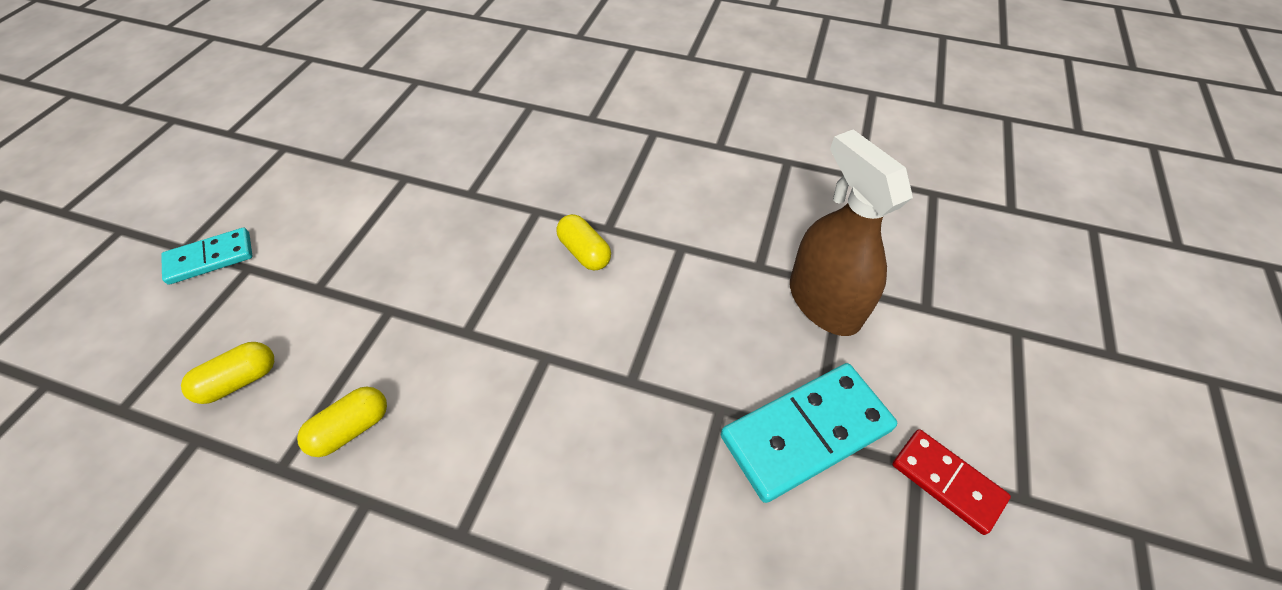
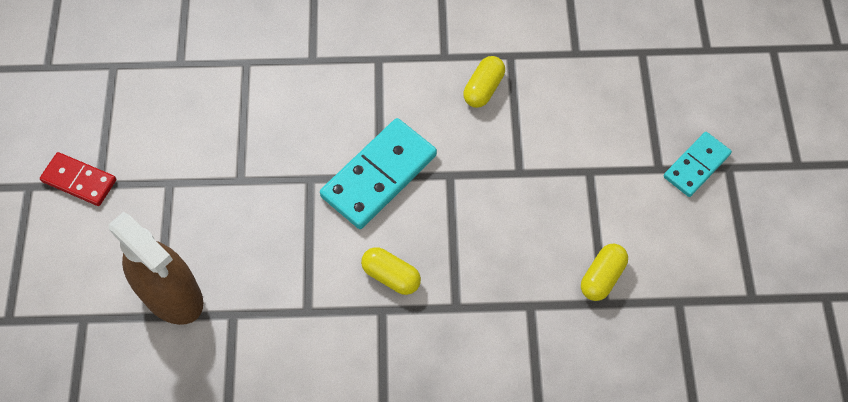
camera: 160 degrees right, 10 degrees up
yellow capsule [181,342,274,404] -> yellow capsule moved to [581,244,628,301]
turquoise domino [721,363,897,503] -> turquoise domino moved to [320,118,437,229]

